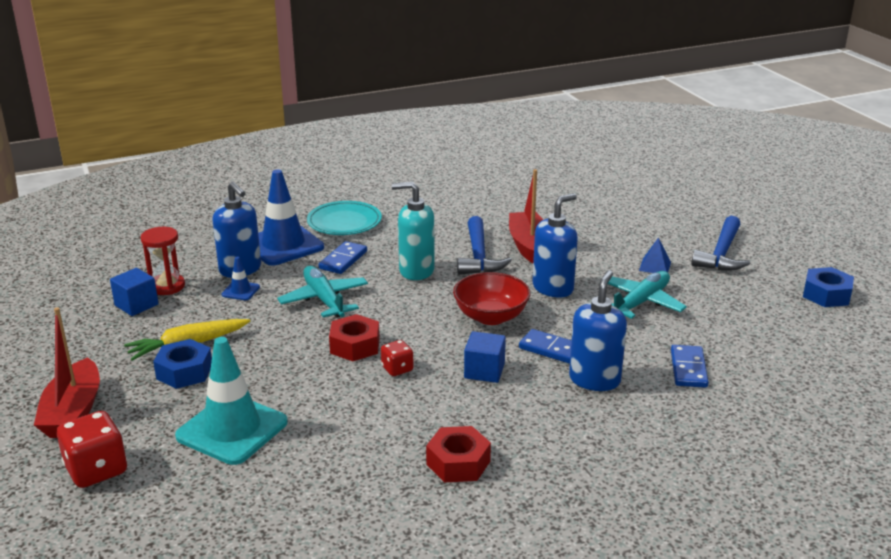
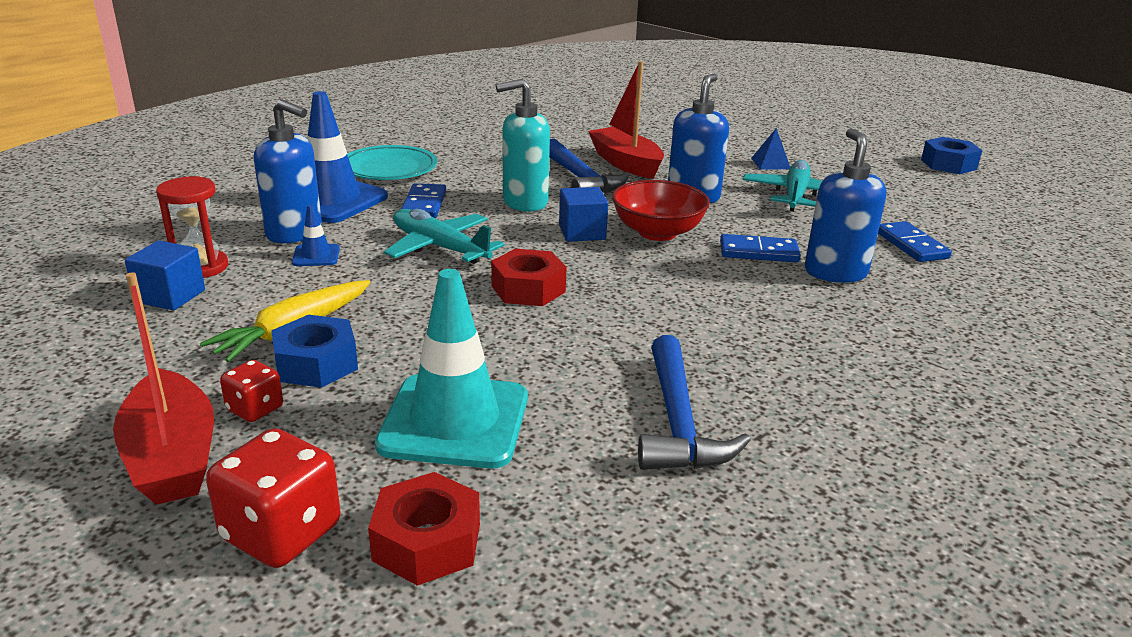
camera: 25 degrees left, 0 degrees up
red dice [381,340,414,376] -> red dice moved to [220,360,283,422]
red nut [426,426,491,483] -> red nut moved to [368,472,480,586]
blue cube [464,331,506,383] -> blue cube moved to [559,187,608,242]
blue hammer [691,216,750,271] -> blue hammer moved to [638,335,751,470]

